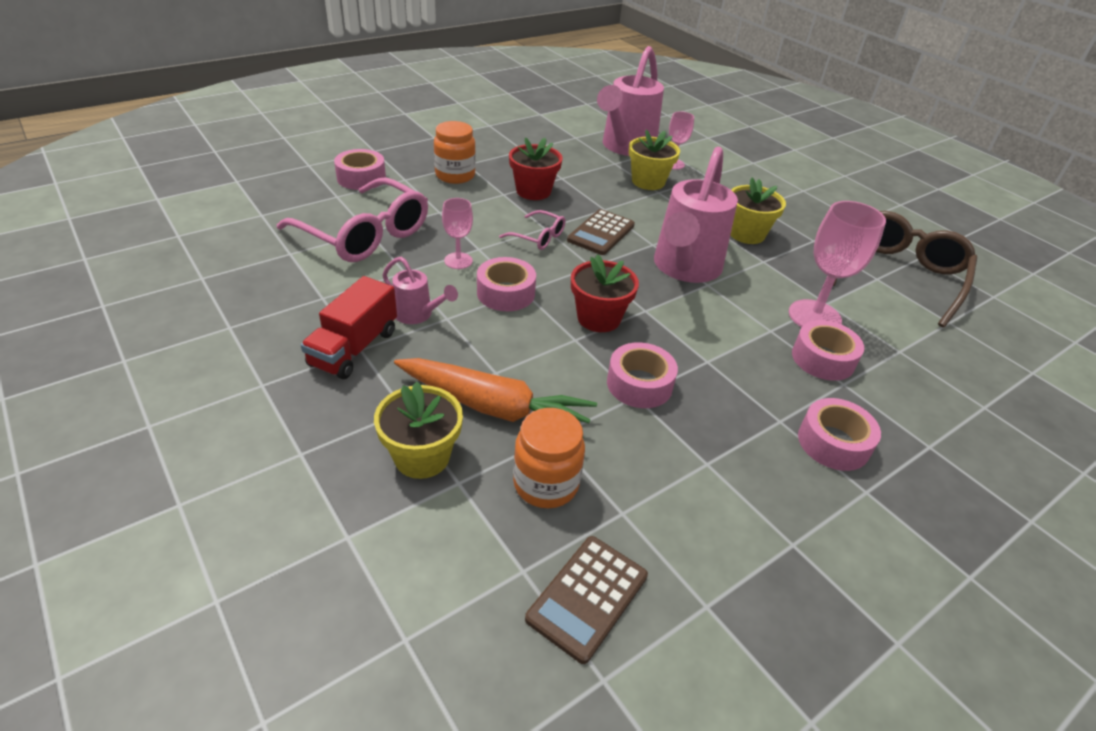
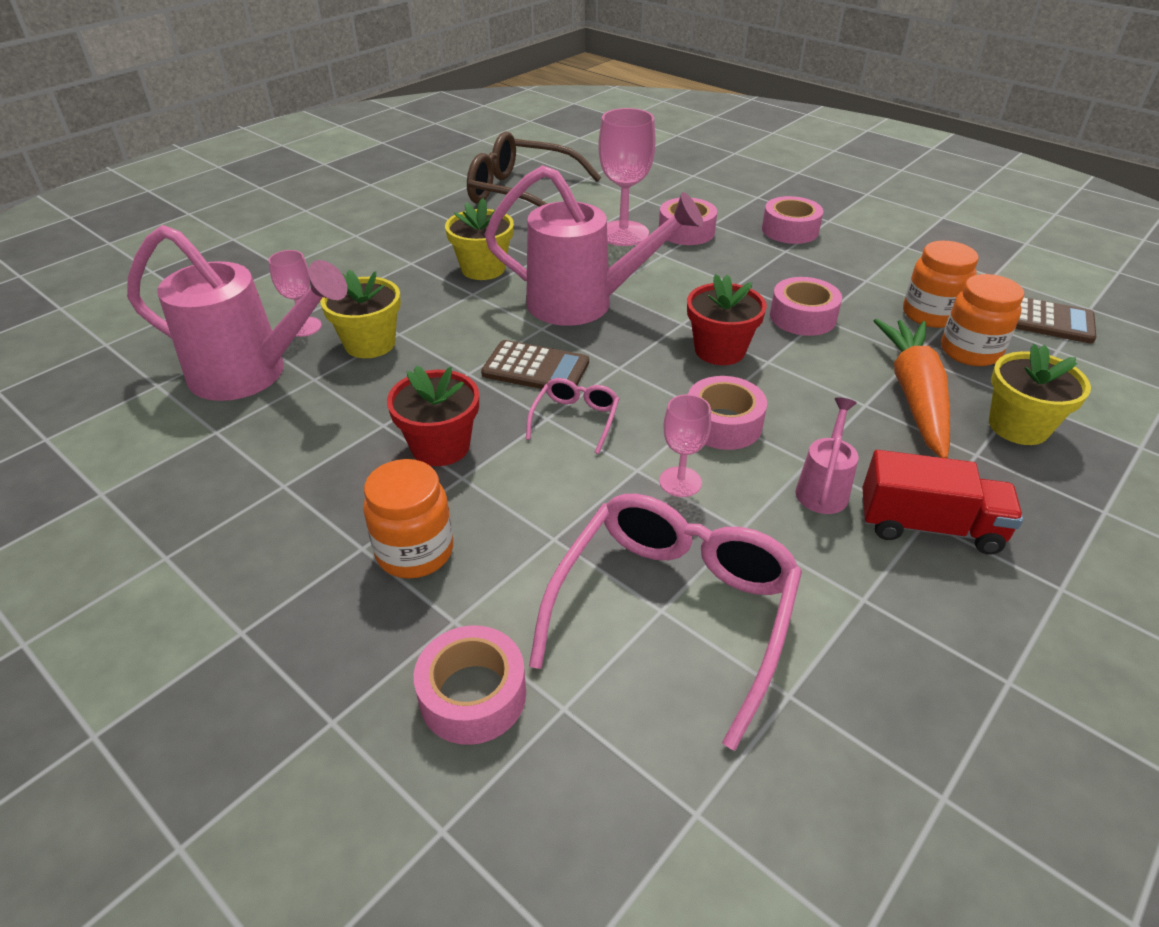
camera: 100 degrees left, 0 degrees up
none -> orange jar [903,241,978,328]

